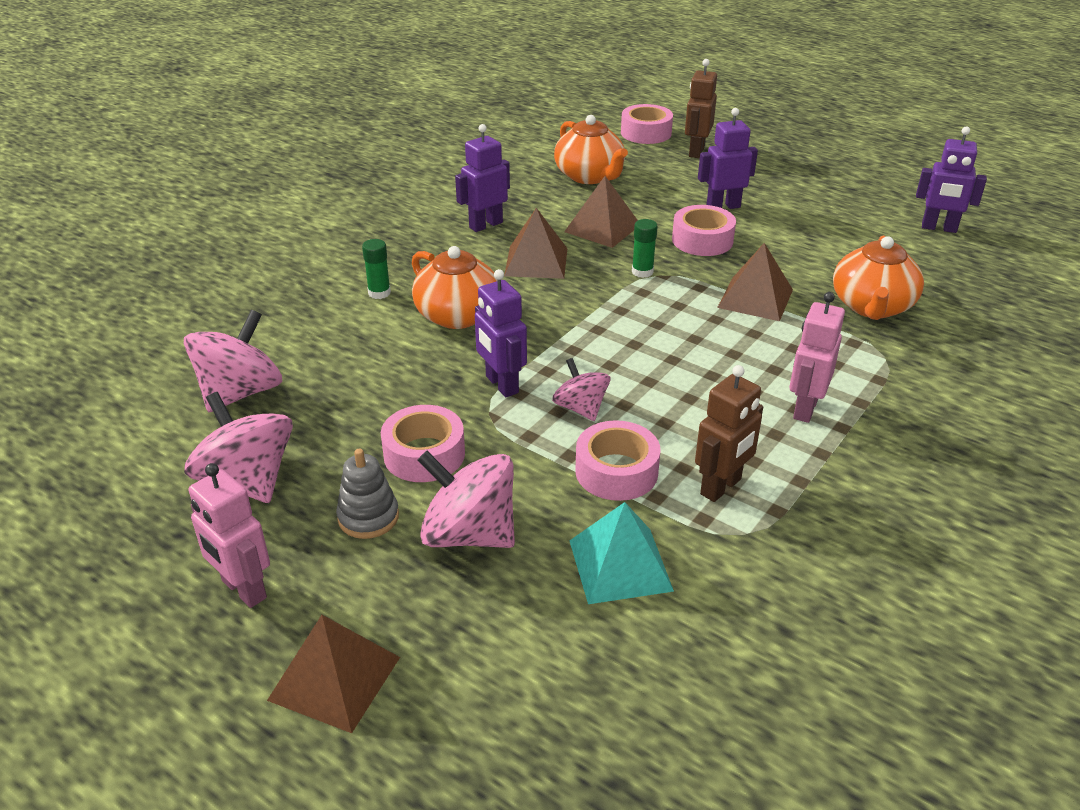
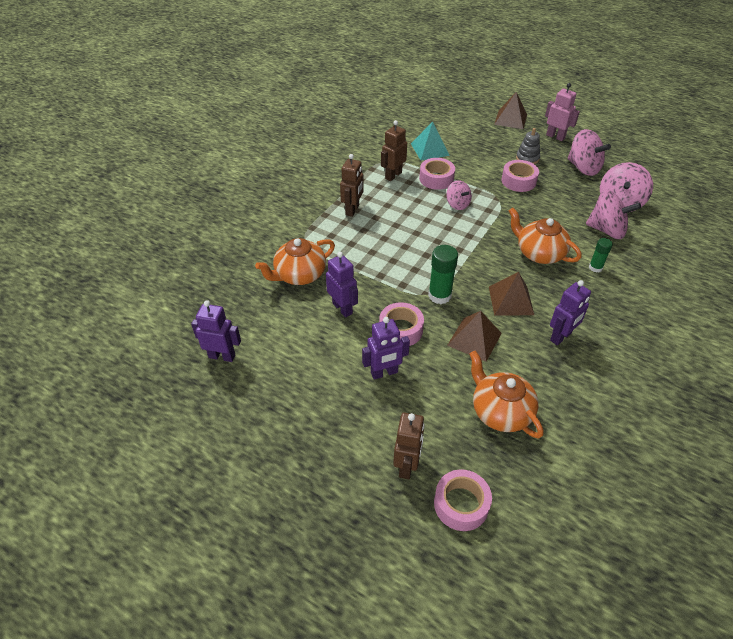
camera: 175 degrees right, 10 degrees up
pink spinning top [418,451,515,548] -> pink spinning top moved to [586,190,641,239]
purple robot [475,269,527,397] -> purple robot moved to [326,252,358,317]
green glue stick [632,219,658,278] -> green glue stick [428,245,458,304], size x1.65
brown pyramid [717,243,793,321] -> none
pink robot [789,292,845,423] -> brown robot [340,154,363,217]
orange teapot [833,236,924,320] -> orange teapot turned 135 degrees counterclockwise [255,238,335,285]

